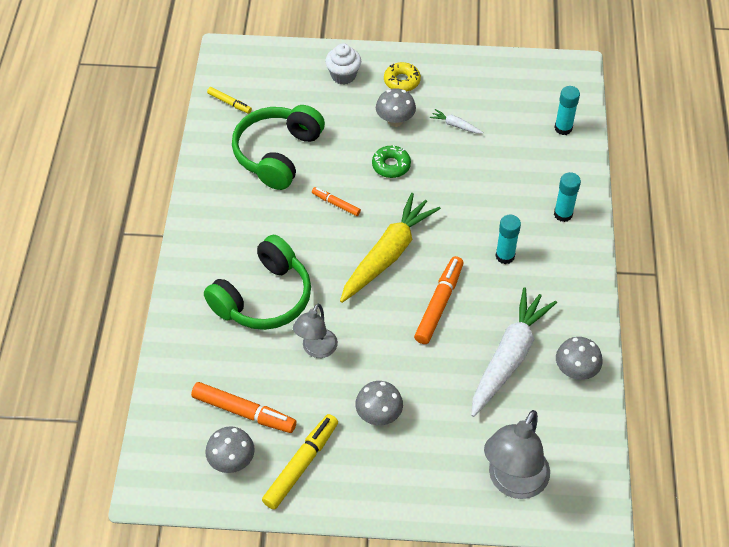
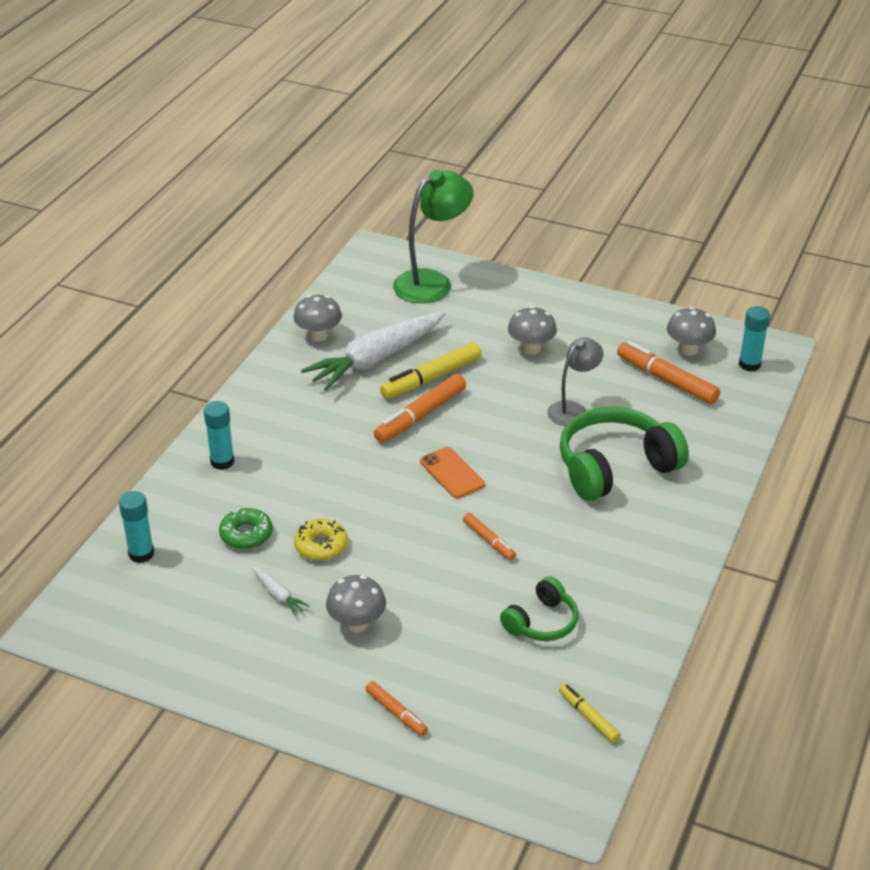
camera: 160 degrees left, 15 degrees down
green headphones [232,105,325,190] -> green headphones [500,576,578,641], size x0.55
yellow marker [262,414,338,510] -> yellow marker moved to [380,342,482,399]
white cupcake [325,44,361,85] -> orange marker [366,681,428,736]
yellow carrot [340,193,441,303] -> orange phone [420,447,485,498]
green donut [372,145,411,178] -> green donut moved to [219,508,273,549]
yellow donut [384,62,421,91] -> yellow donut moved to [294,519,348,561]
grey lamp [484,410,550,499] -> green lamp [393,170,474,303]
turquoise glue stick [495,215,521,264] -> turquoise glue stick moved to [739,306,770,372]

